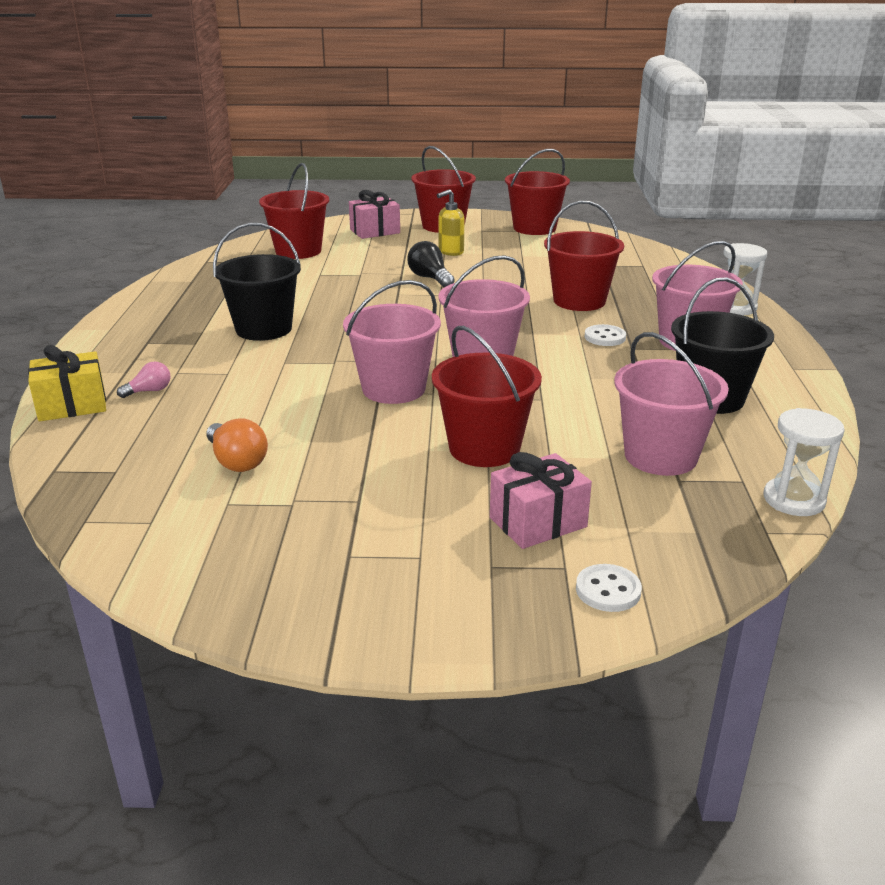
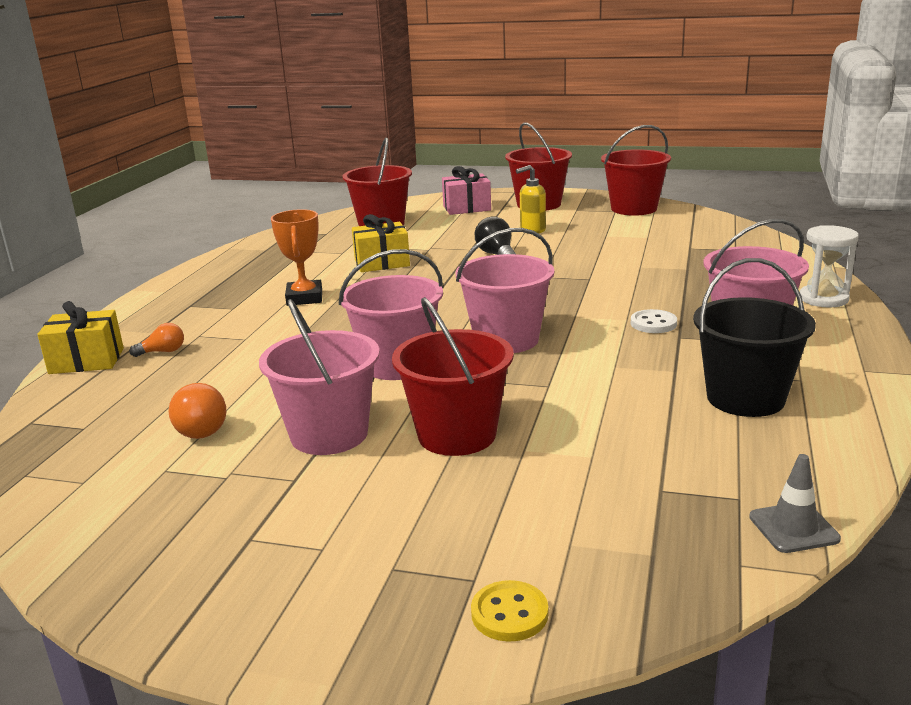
camera: 15 degrees right, 5 degrees down
pink light bulb [117,361,171,398] -> orange light bulb [129,323,184,357]
black bucket [213,223,301,341] -> orange trophy [271,209,322,306]
pink gift [490,452,592,549] -> none
red bucket [544,201,624,311] -> none
white button [576,564,642,612] -> yellow button [471,580,548,642]
pink bucket [614,332,729,476] -> pink bucket moved to [259,299,380,455]
white hourglass [764,408,845,516] -> grey traffic cone [749,454,841,553]
none -> yellow gift [352,214,410,272]

